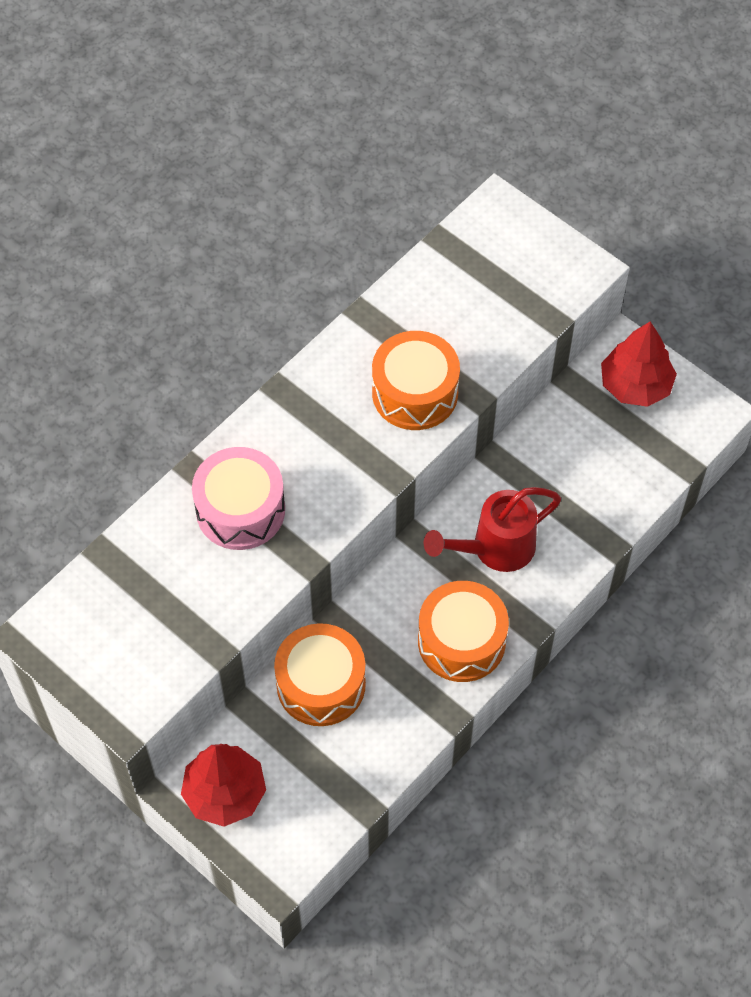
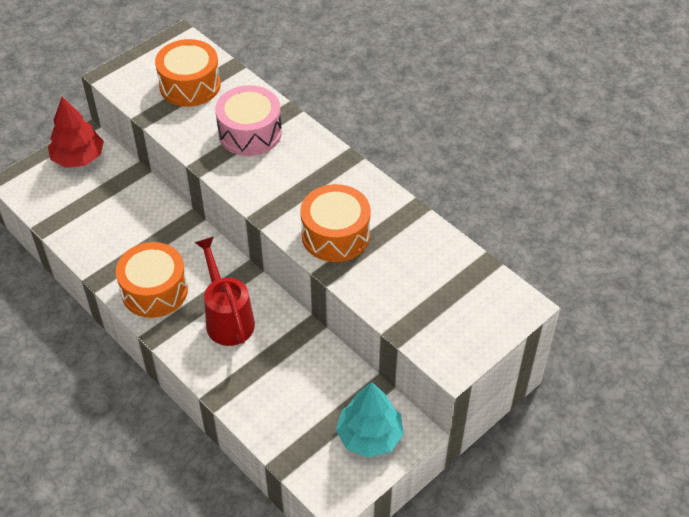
camera: 95 degrees right, 10 degrees down
orange drum [274,623,366,726] -> orange drum moved to [155,39,221,107]
red tree [601,321,677,407] -> turquoise tree [336,382,404,458]

